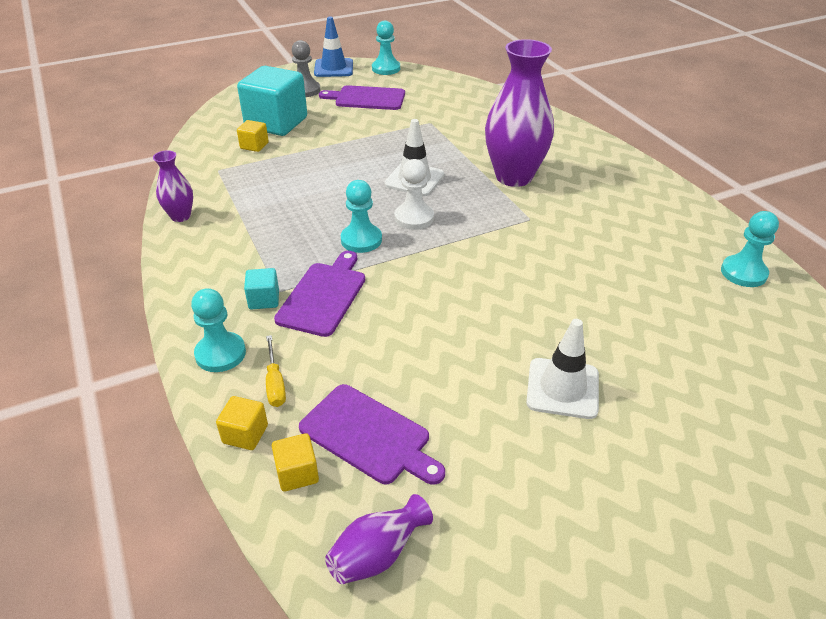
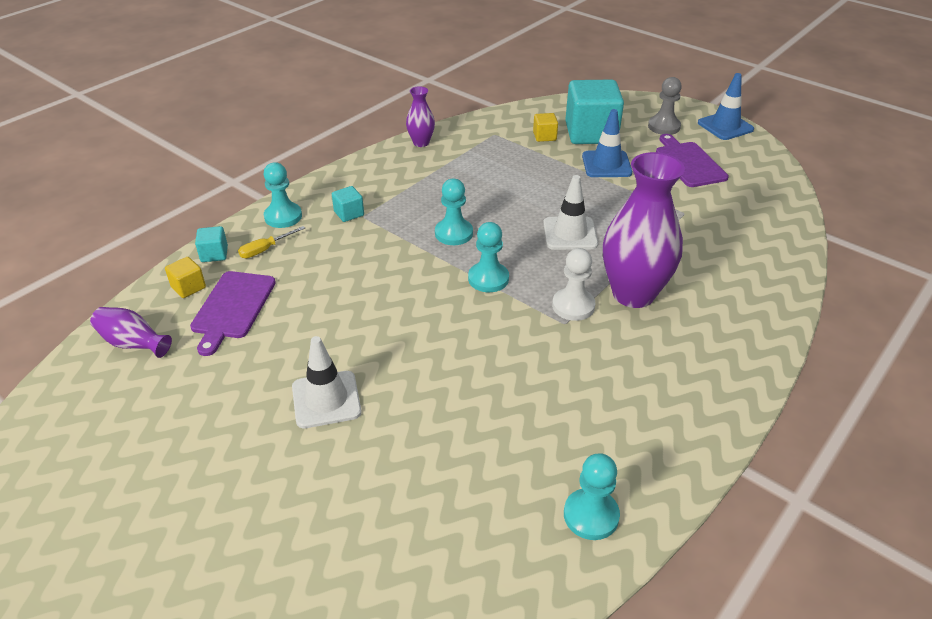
camera: 65 degrees right, 0 degrees up
yellow cube [216,396,268,450] -> turquoise cube [195,226,228,262]
purple cutting board [274,251,365,337] -> none
turquoise pawn [372,20,400,75] -> turquoise pawn moved to [468,222,509,292]
white pawn [395,159,434,230] -> white pawn moved to [552,248,595,321]
none -> blue traffic cone [582,109,632,177]

